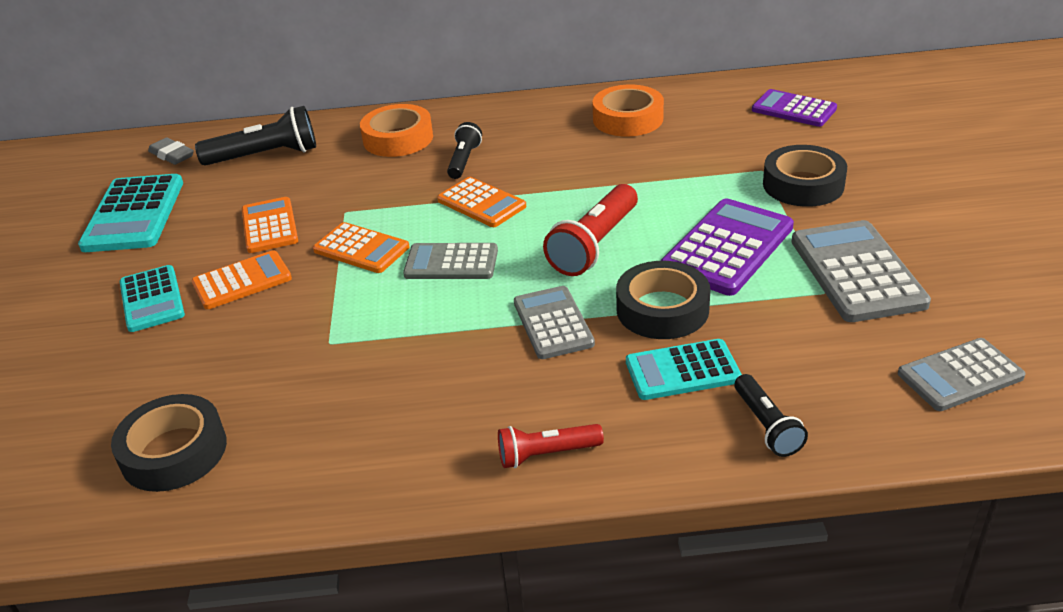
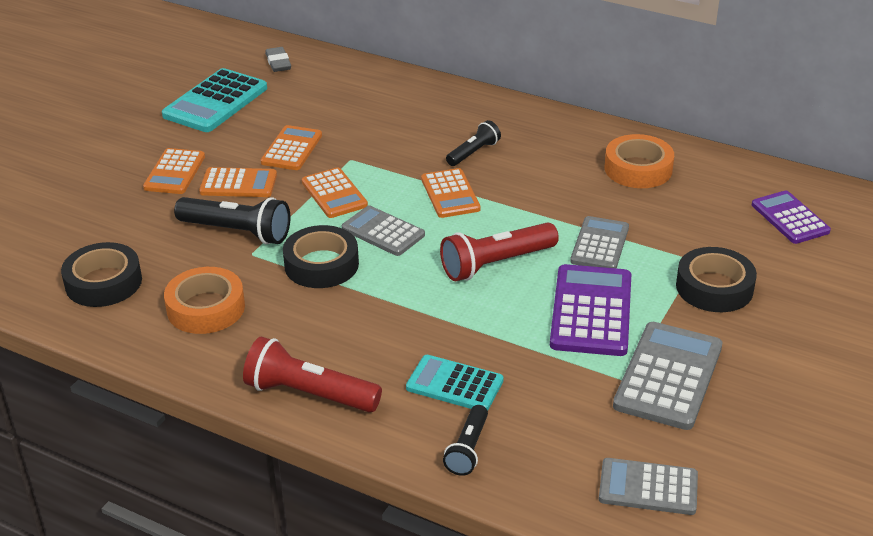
camera: 30 degrees right, 0 degrees up
turquoise calculator [120,265,185,332] -> orange calculator [143,148,205,194]
black flashlight [195,106,316,166] -> black flashlight moved to [174,197,290,244]
orange tape [360,104,433,157] -> orange tape moved to [164,267,245,334]
red flashlight [498,424,604,468] -> red flashlight [243,337,382,412], size x1.67
grey calculator [514,286,595,359] -> grey calculator moved to [570,216,629,268]
black tape [616,261,710,339] -> black tape moved to [283,225,359,288]
purple calculator [660,198,794,296] -> purple calculator turned 60 degrees counterclockwise [550,264,631,356]

